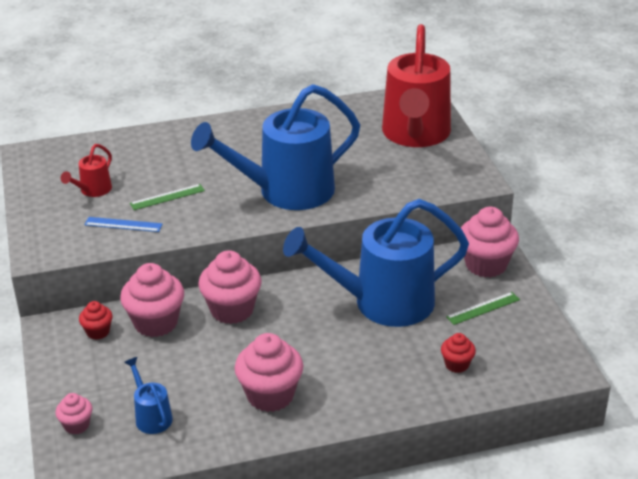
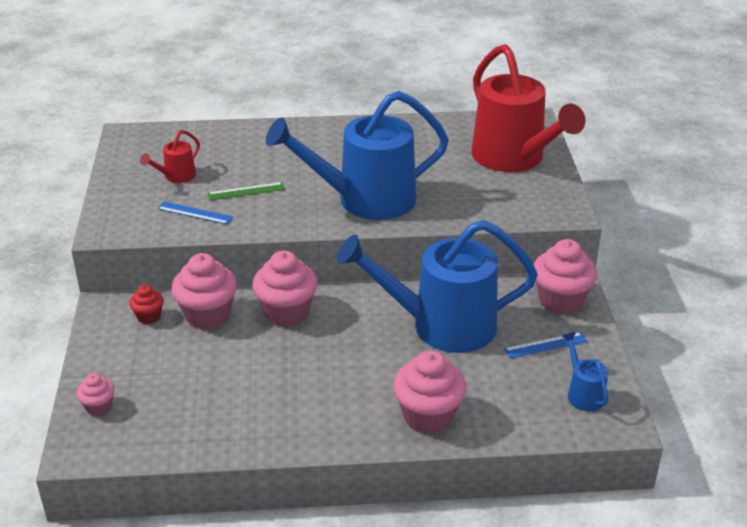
camera: 10 degrees right, 0 degrees up
blue watering can [124,357,173,434] -> blue watering can moved to [562,332,608,411]
pink cupcake [235,333,303,412] -> pink cupcake moved to [393,350,466,434]
red watering can [382,24,451,147] -> red watering can turned 45 degrees counterclockwise [471,44,585,172]
red cupcake [441,333,476,373] -> none
green ruler [446,292,520,325] -> blue ruler [504,332,587,358]

